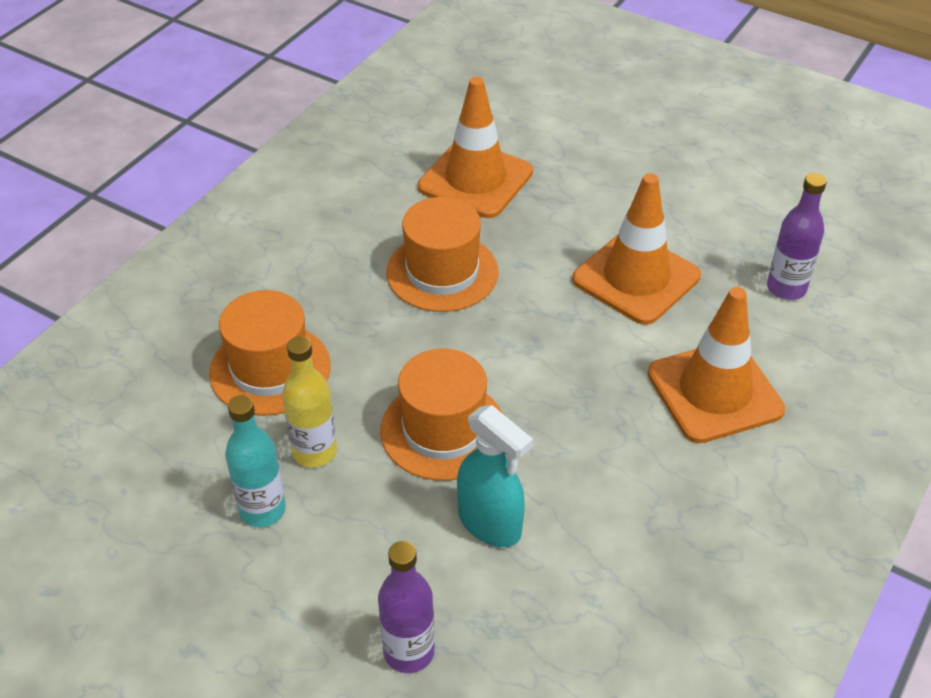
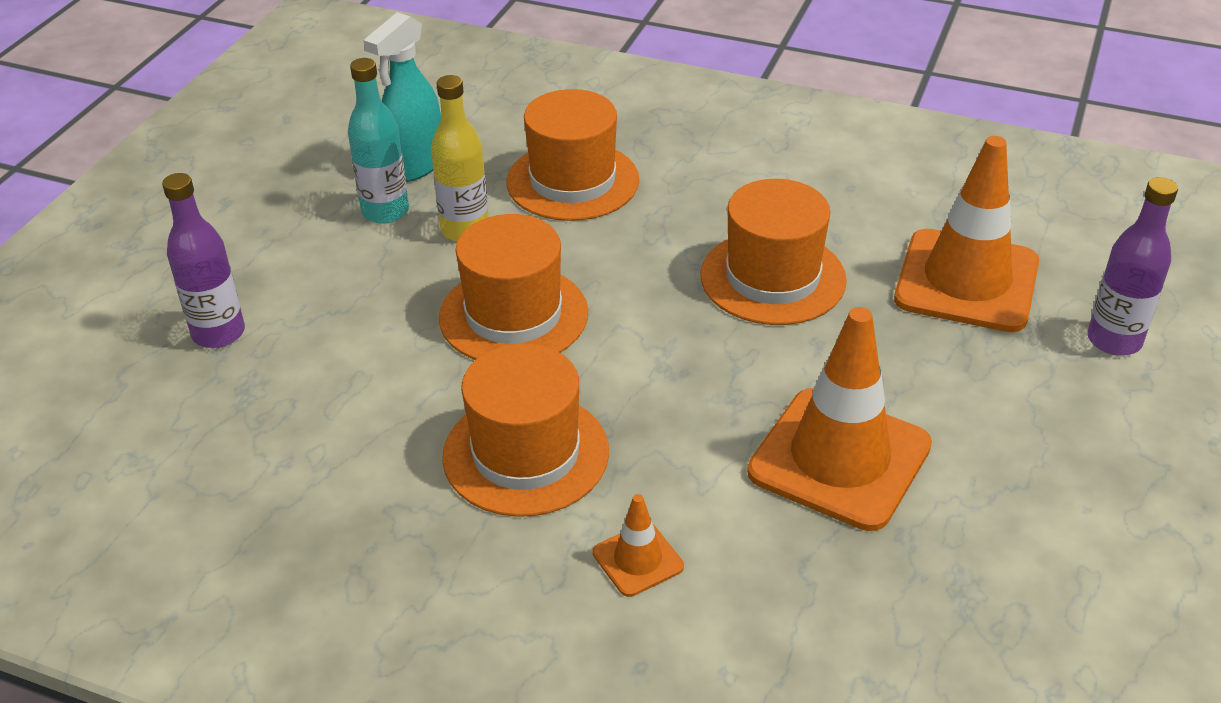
camera: 80 degrees right, 5 degrees down
turquoise spray bottle [457,405,533,547] -> turquoise spray bottle moved to [364,12,441,182]
orange traffic cone [648,287,785,443] -> orange traffic cone [593,494,684,597], size x0.45
purple bottle [767,173,827,300] -> purple bottle moved to [1087,177,1178,356]
none -> orange hat [442,343,609,517]

